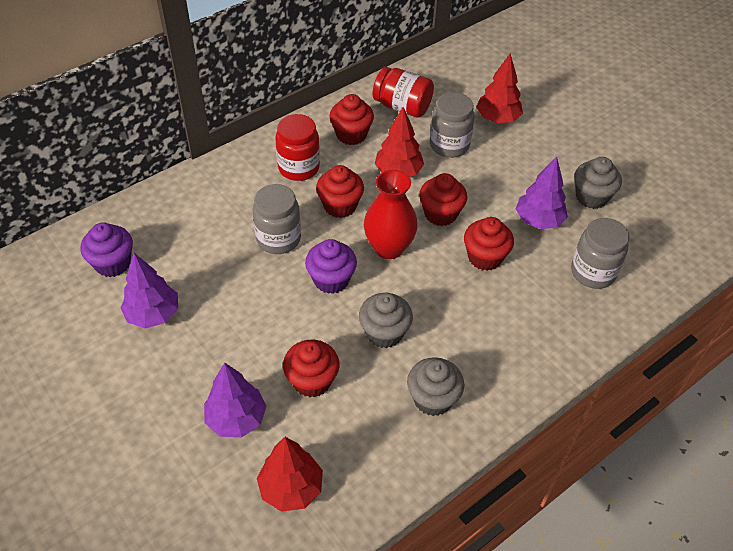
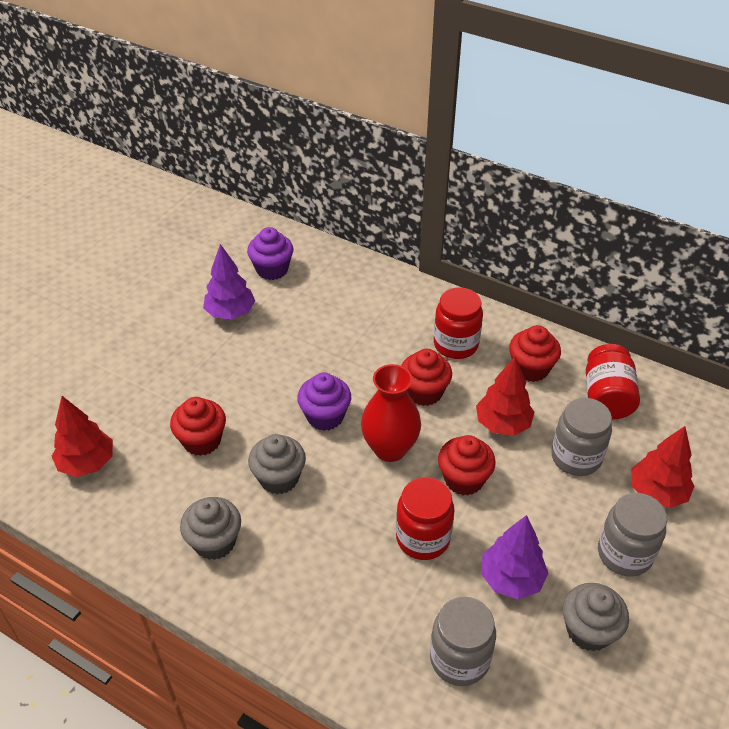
camera: 70 degrees right, 5 degrees down
purple tree [204,362,267,437] -> none
grey jar [253,184,301,254] -> grey jar moved to [598,493,667,577]
red cupcake [464,217,514,271] -> red jar [396,477,454,560]

